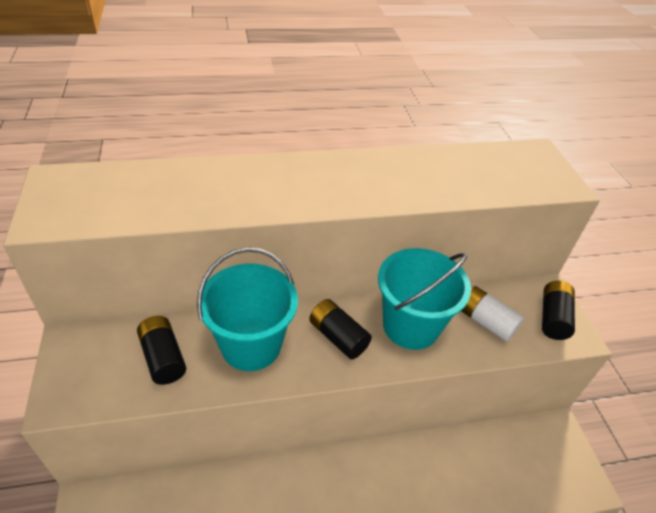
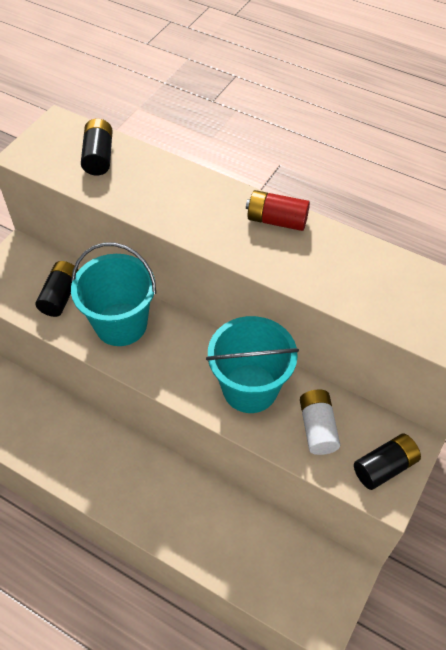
camera: 45 degrees right, 10 degrees up
black battery [309,299,372,359] -> black battery moved to [81,119,113,175]
none -> red battery [246,190,310,231]

